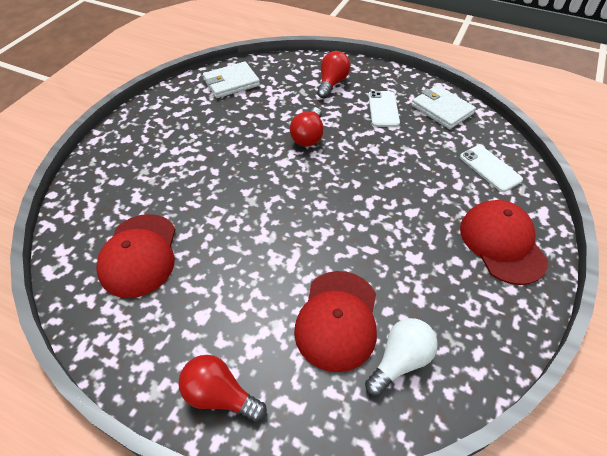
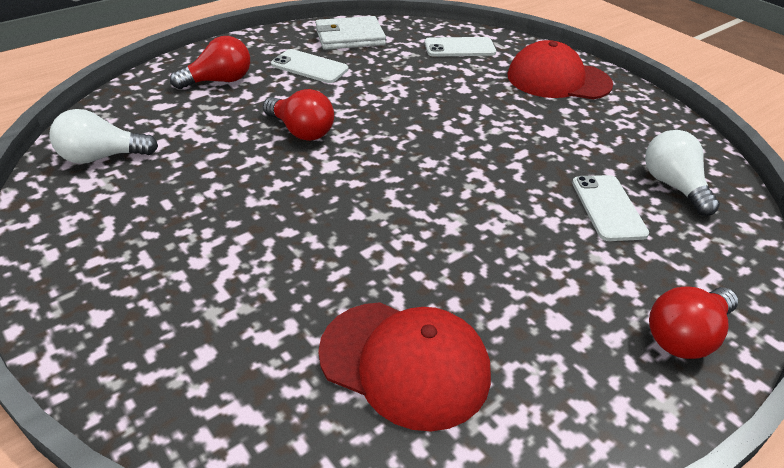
camera: 65 degrees left, 10 degrees down
white wallet [203,62,260,98] -> white light bulb [49,109,158,164]
red cap [294,271,377,372] -> white phone [572,175,649,241]
red light bulb [317,51,350,98] -> red light bulb turned 105 degrees clockwise [170,36,250,89]

